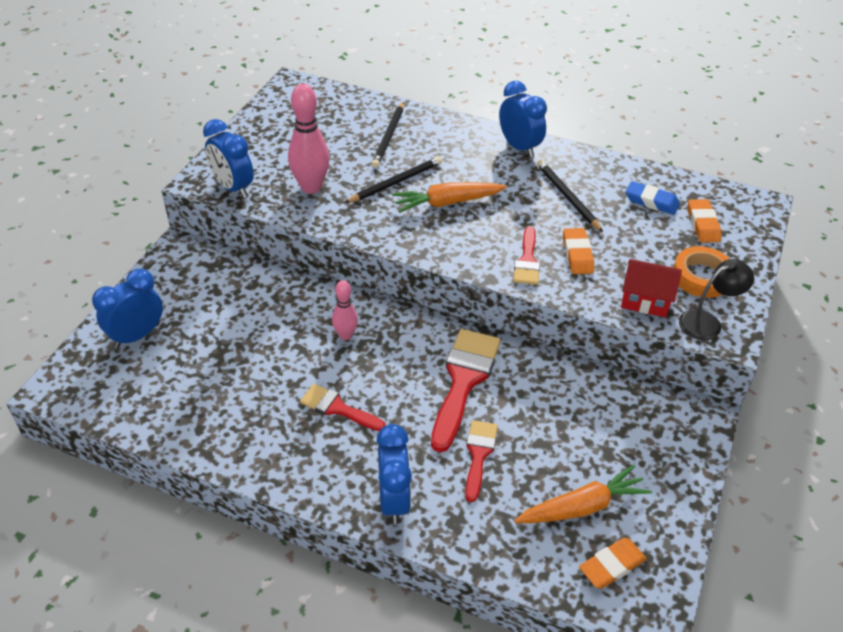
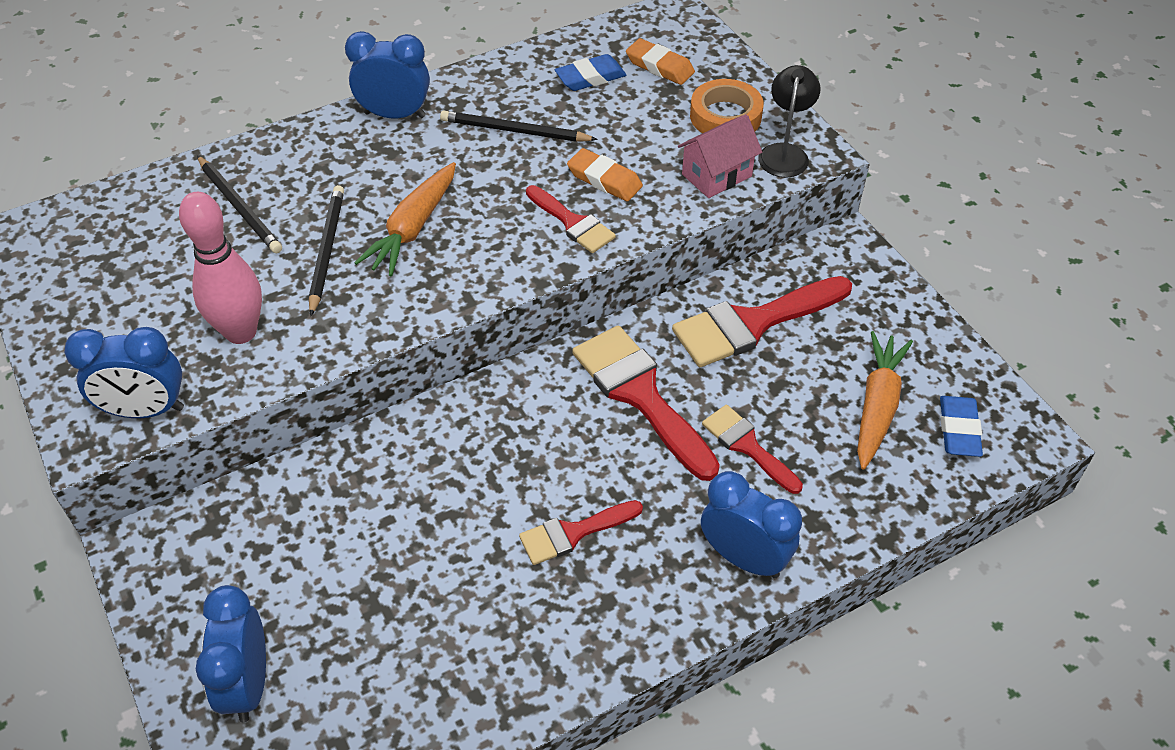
camera: 50 degrees left, 5 degrees up
pink bowling pin [332,280,358,340] -> none
orange eraser [579,538,647,589] -> blue eraser [940,396,983,457]
red house [621,259,682,318] -> pink house [678,114,762,198]
none -> red brush [672,276,852,367]

